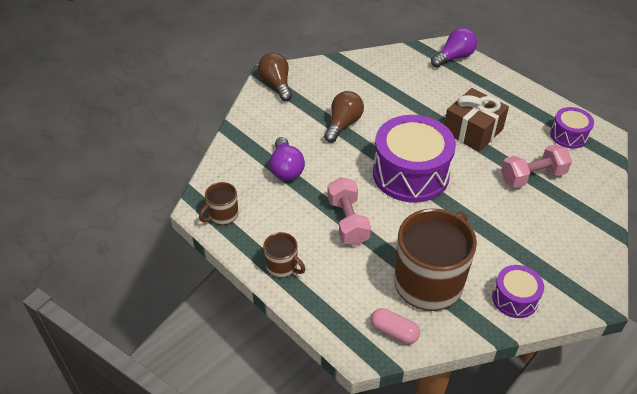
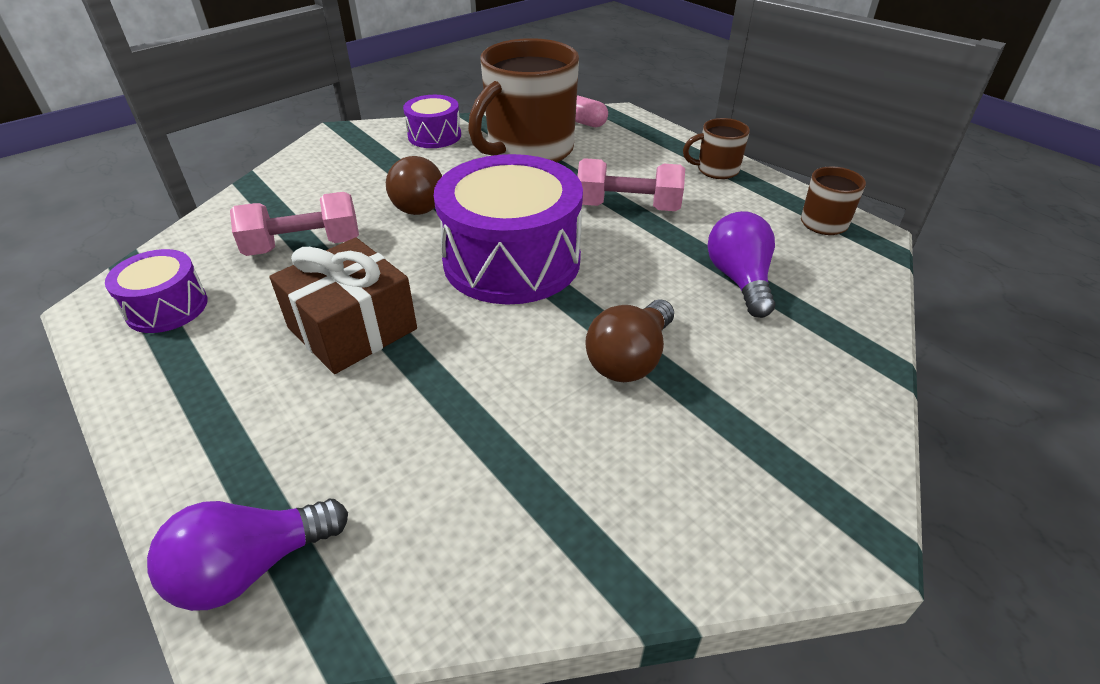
camera: 175 degrees left, 5 degrees down
brown light bulb [258,53,292,101] -> brown light bulb moved to [386,156,442,215]
brown mug [263,232,305,278] -> brown mug turned 45 degrees counterclockwise [683,118,750,179]
pink dumbbell [327,177,371,246] -> pink dumbbell turned 75 degrees counterclockwise [578,158,685,211]

